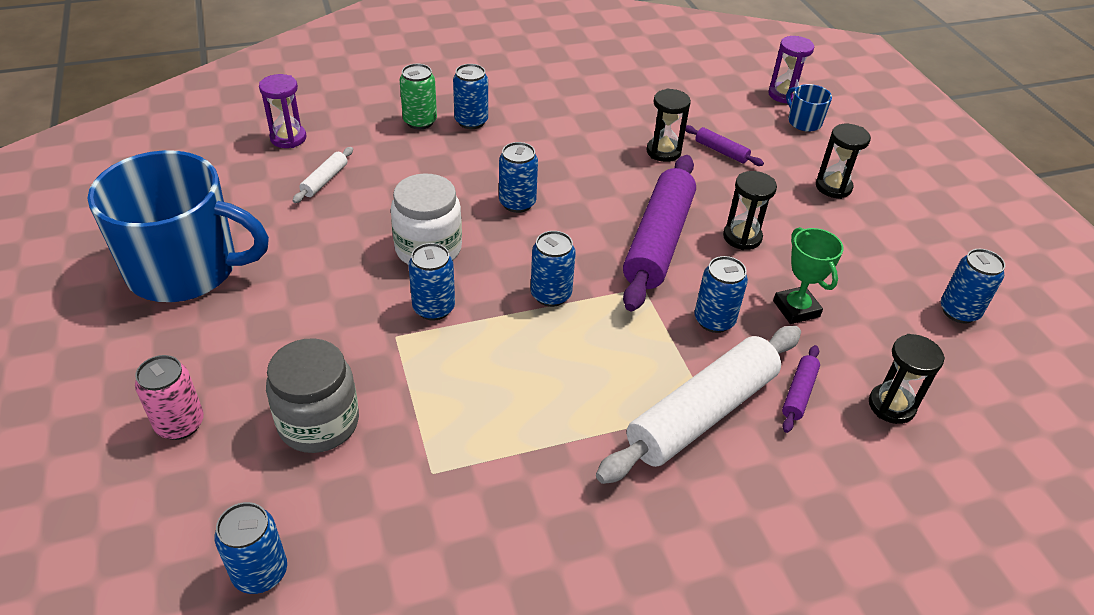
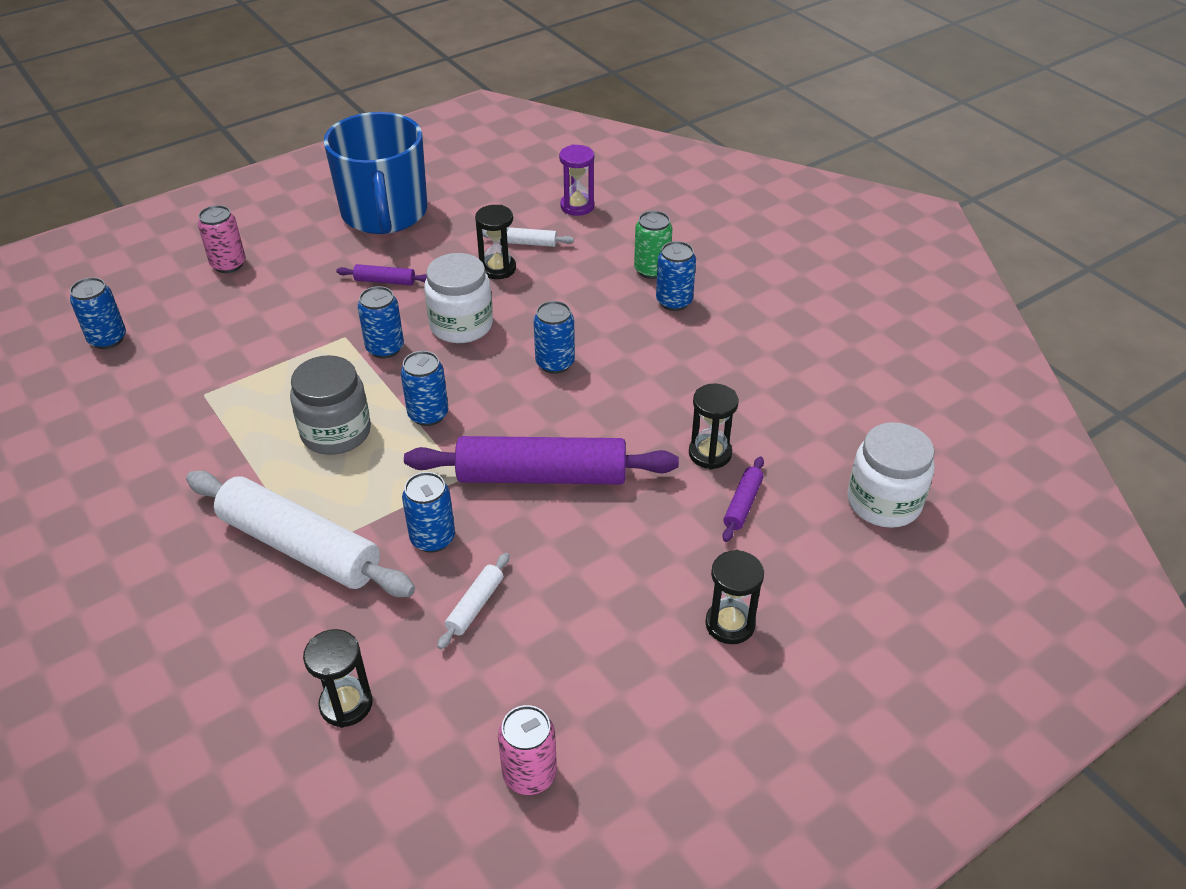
camera: 75 degrees right, 0 degrees up
grey jar [266,338,359,453] -> grey jar moved to [290,355,371,455]
black hourglass [723,171,777,250] -> black hourglass moved to [475,205,516,279]
purple hourglass [768,36,814,104] -> none
green trophy [773,227,844,324] -> white rolling pin [437,553,509,649]
purple rolling pin [782,345,820,433] -> purple rolling pin moved to [336,264,427,285]
blue mug [786,84,832,132] -> none
blue can [941,249,1005,324] -> pink can [498,705,557,795]
none -> white jar [847,422,935,528]

